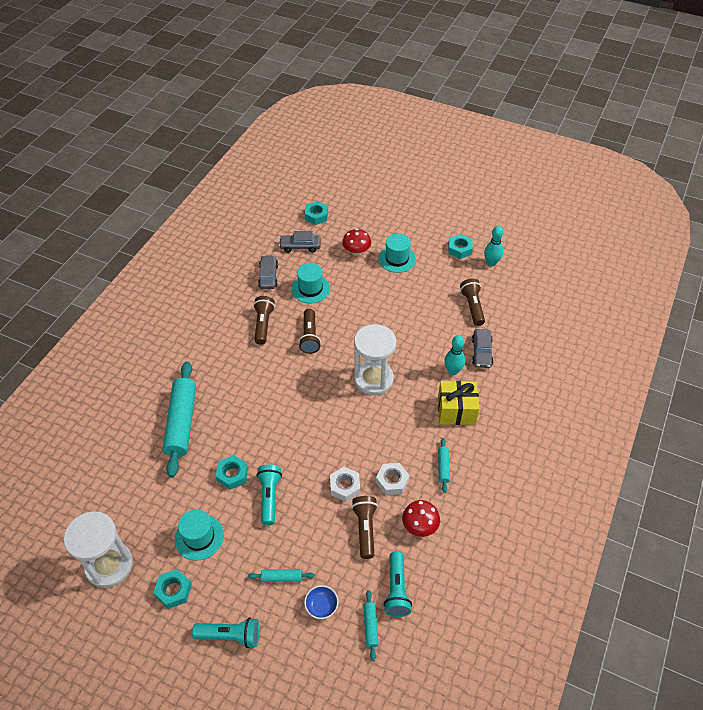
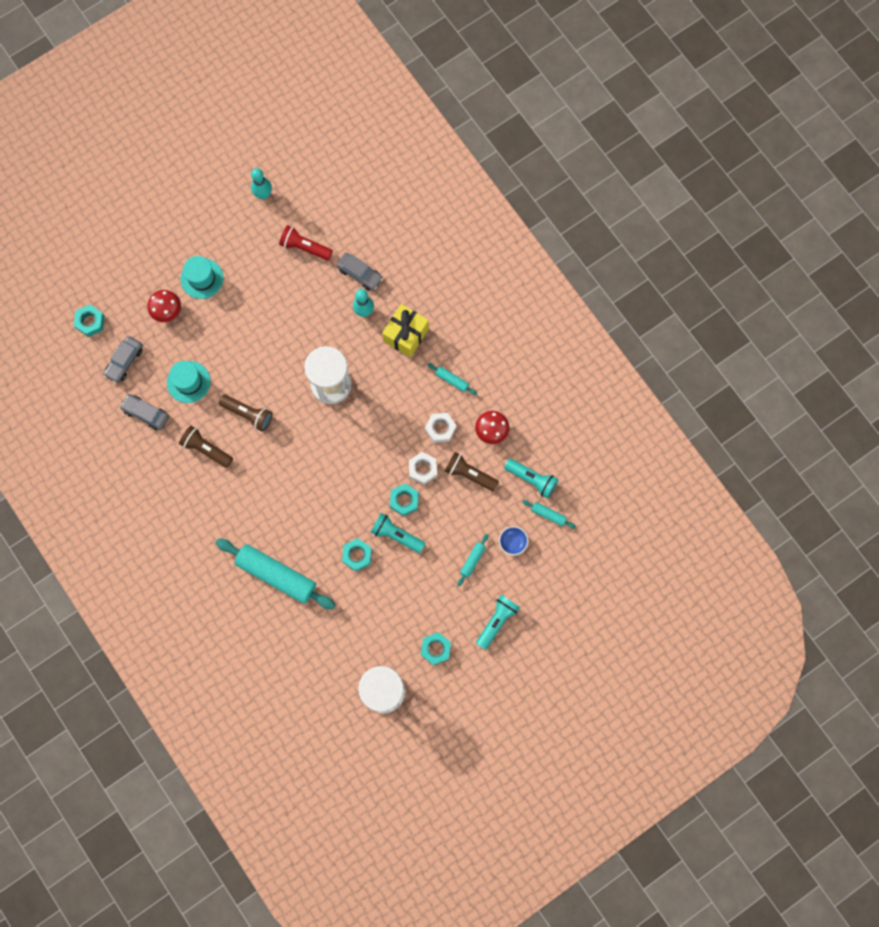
camera: 60 degrees left, 25 degrees up
turquoise hat [175,509,224,561] -> none
turquoise nut [448,234,473,259] -> turquoise nut moved to [390,483,419,516]
brown flashlight [460,278,485,326] -> red flashlight [279,225,333,260]

